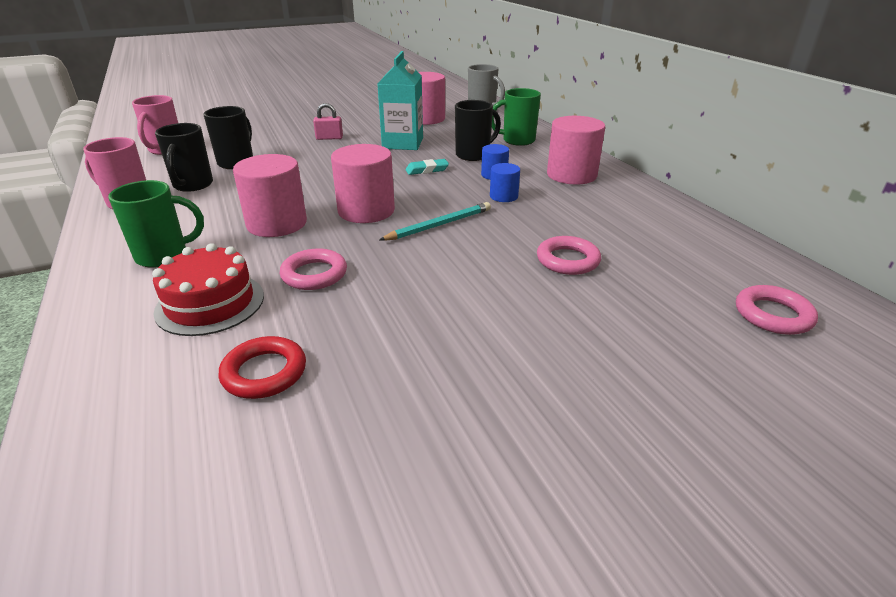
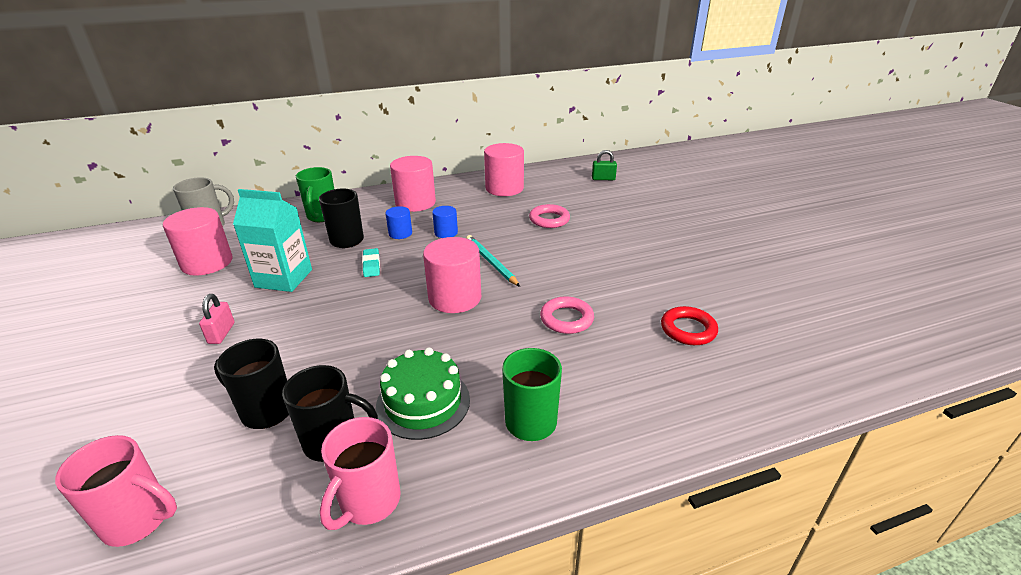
camera: 85 degrees left, 0 degrees up
red cake [152,243,264,336] -> none
pink cylinder [233,154,307,237] -> pink cylinder moved to [484,143,524,196]
pink ring [736,285,818,335] -> green padlock [592,150,617,180]
none -> green cake [376,347,470,440]

